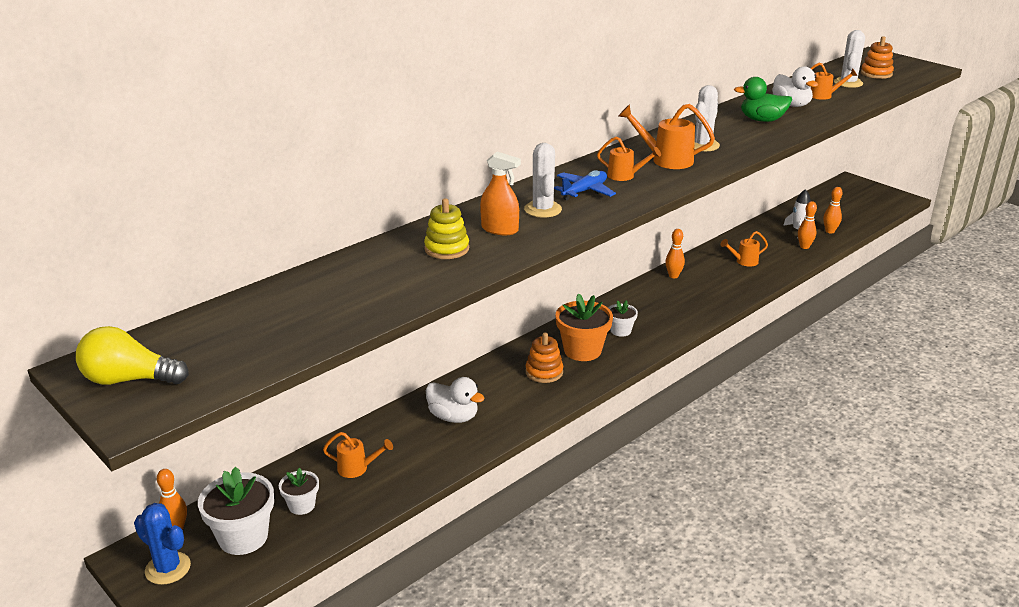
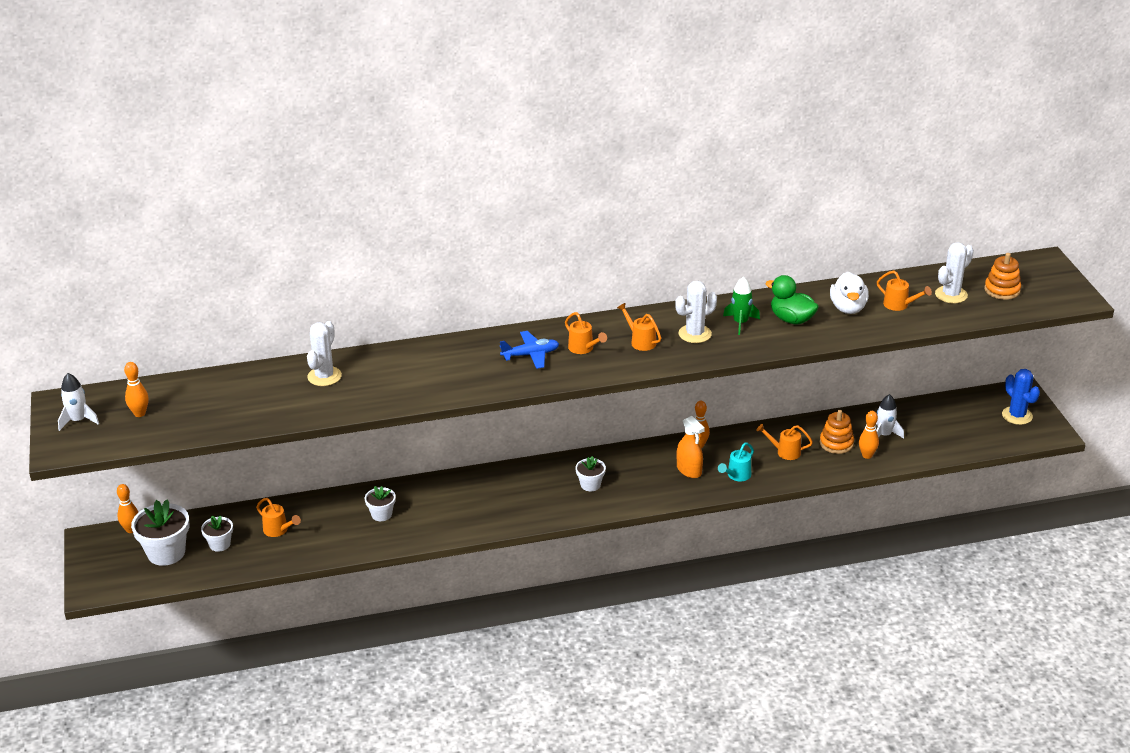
camera: 30 degrees right, 5 degrees up
yellow light bulb [76,326,189,385] -> white rocket [58,373,99,431]
blue cactus [134,503,191,585] -> blue cactus moved to [1002,369,1040,425]
yellow stacking toy [424,198,469,259] -> none
white duck [426,377,485,423] -> white flower pot [365,486,396,521]
orange spray bottle [480,152,521,235] -> orange spray bottle moved to [677,416,705,478]
white cactus [524,143,562,218] -> white cactus moved to [307,321,342,386]
orange stacking toy [526,333,563,383] -> orange stacking toy moved to [820,410,854,454]
orange flower pot [555,293,613,361] -> none
orange watering can [618,104,715,169] -> orange watering can [617,303,661,351], size x0.64
orange bowling pin [823,187,843,233] -> orange bowling pin moved to [124,362,149,417]
none -> turquoise watering can [718,443,754,482]
none -> green rocket [723,277,760,335]

